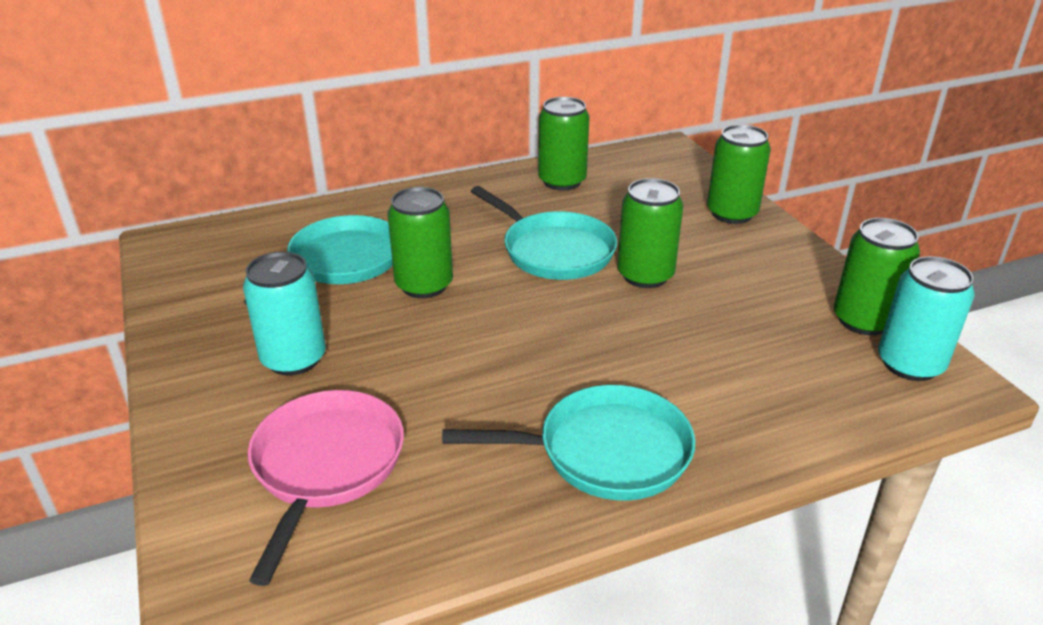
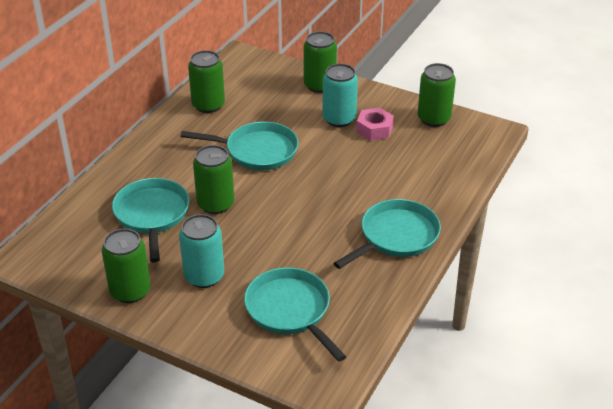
camera: 40 degrees left, 5 degrees up
pink pan [248,390,404,586] -> turquoise pan [244,267,347,362]
green can [617,178,683,288] -> green can moved to [102,229,151,303]
turquoise can [878,256,975,381] -> turquoise can moved to [322,64,358,127]
none -> pink nut [356,108,394,141]

